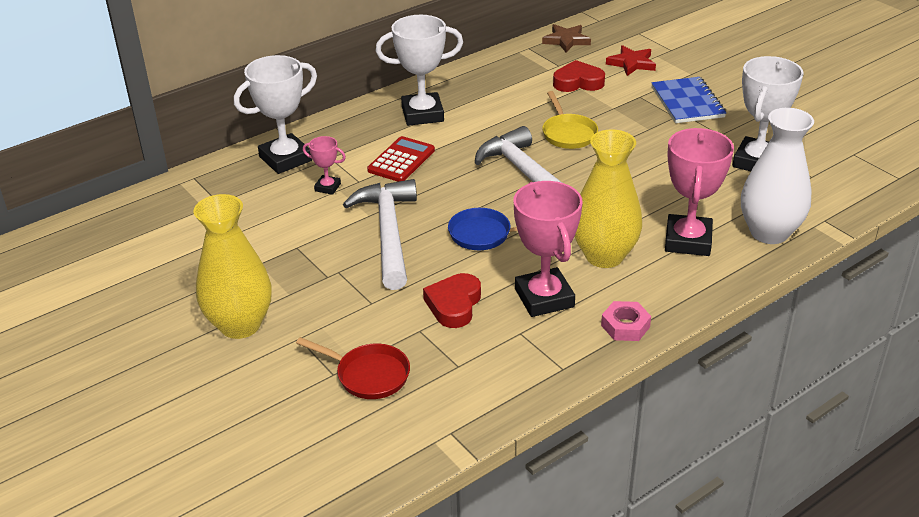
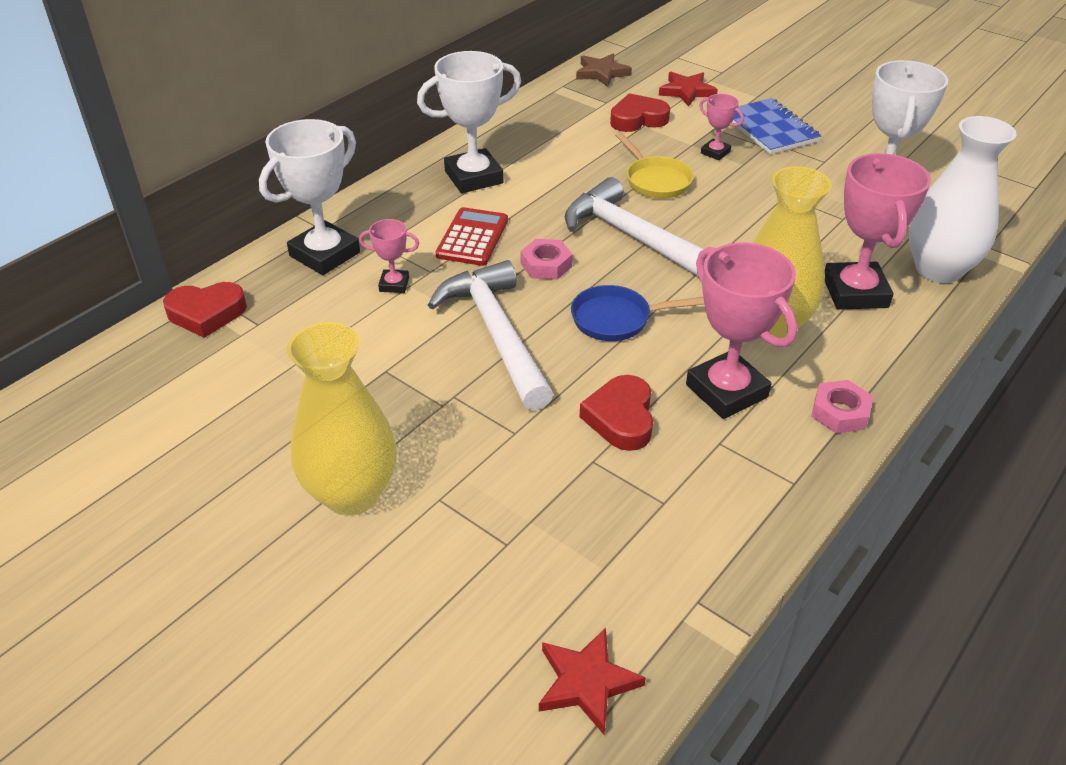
camera: 15 degrees left, 5 degrees up
red pan [296,337,410,399] -> none
none -> red heart [163,282,247,338]
none -> pink nut [521,239,573,280]
none -> red star [539,628,646,734]
none -> pink trophy [699,94,744,160]

